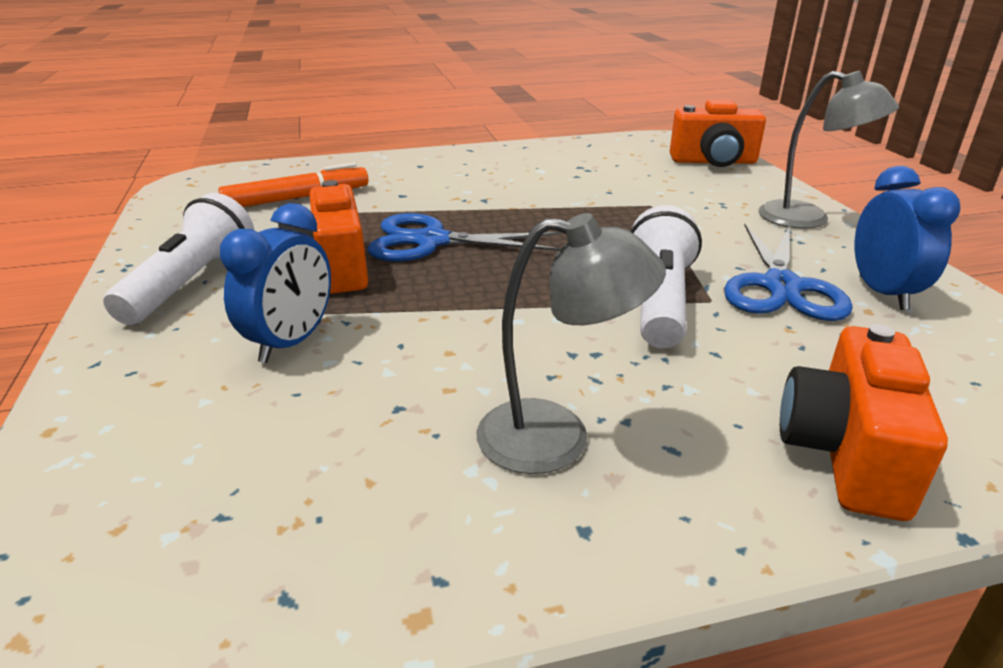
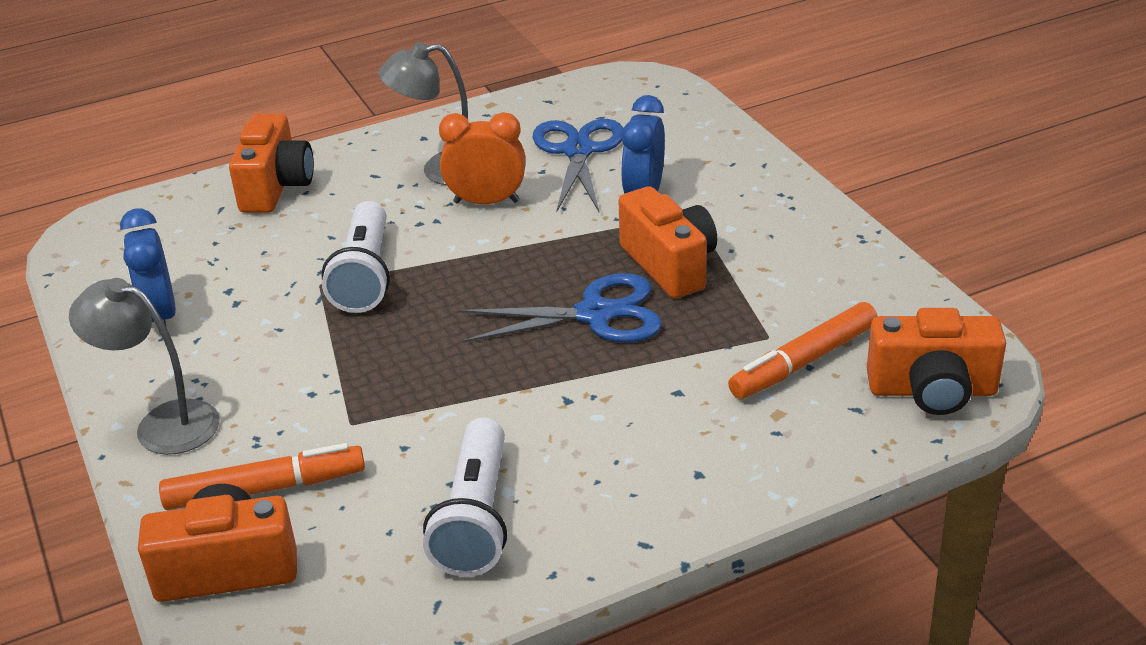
camera: 170 degrees right, 5 degrees up
white flashlight [103,193,254,325] -> white flashlight moved to [423,417,507,577]
blue scissors [724,224,853,321] -> blue scissors moved to [533,119,623,212]
none -> orange marker [159,443,365,510]
none -> orange clock [439,112,526,204]
none -> orange camera [867,308,1006,415]

